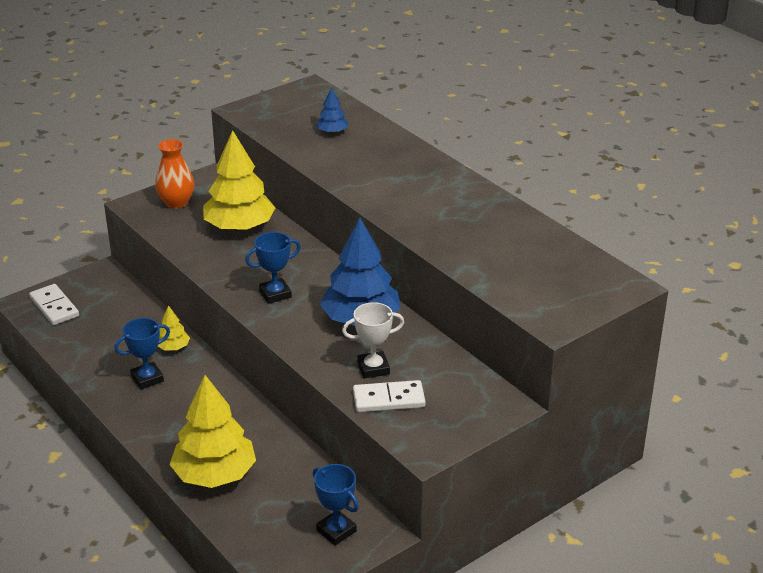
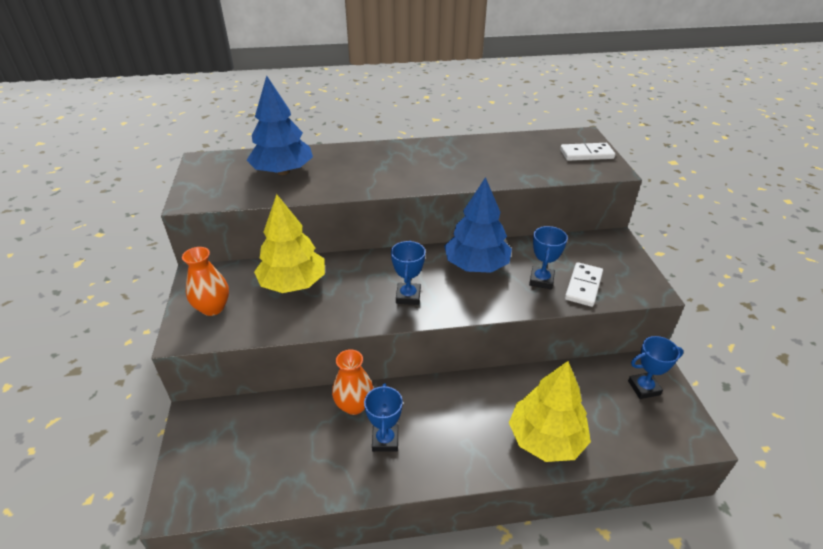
camera: 60 degrees left, 5 degrees up
white domino [29,284,79,325] -> white domino moved to [560,143,615,161]
yellow tree [158,305,190,350] -> orange vase [332,349,374,415]
blue tree [316,87,348,134] -> blue tree [247,75,313,175], size x2.18
white trophy [342,302,404,379] -> blue trophy [529,226,568,289]

